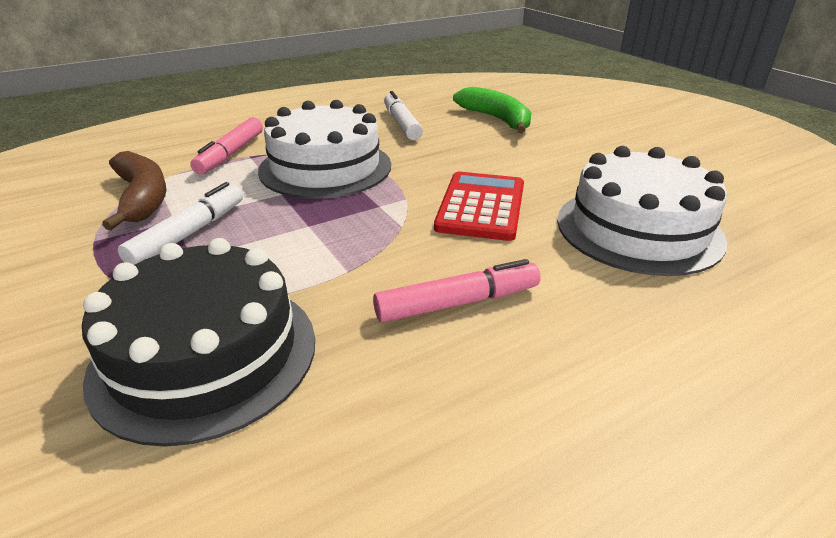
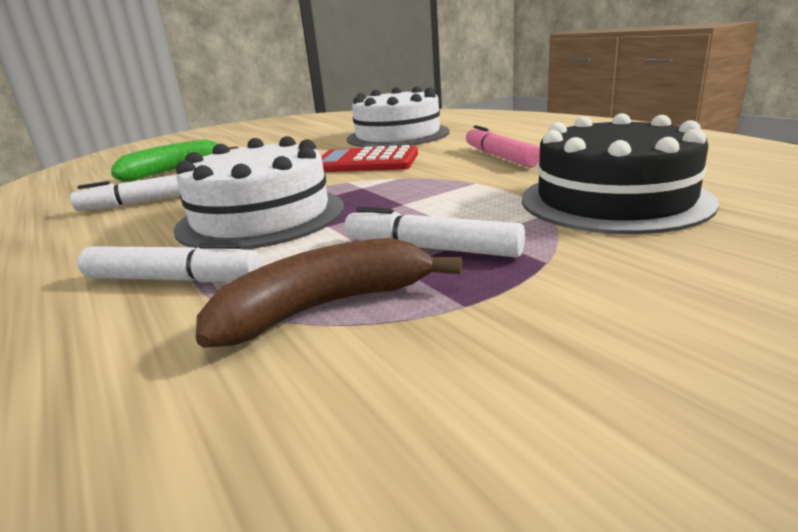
camera: 90 degrees left, 10 degrees down
pink marker [190,117,263,174] -> white marker [77,242,261,283]

